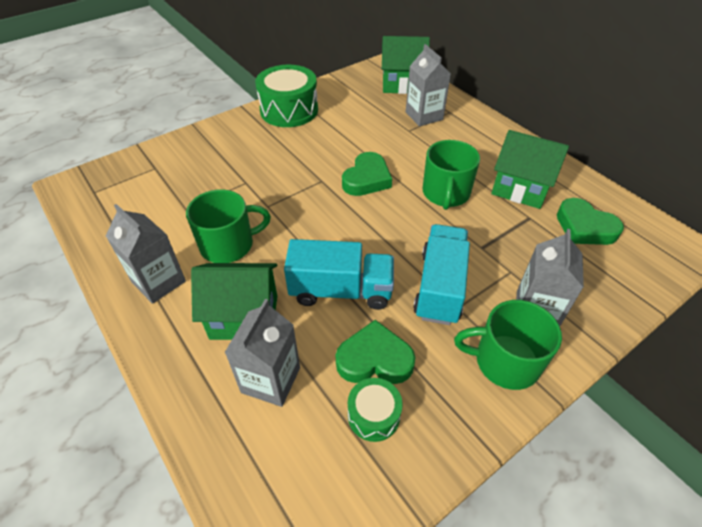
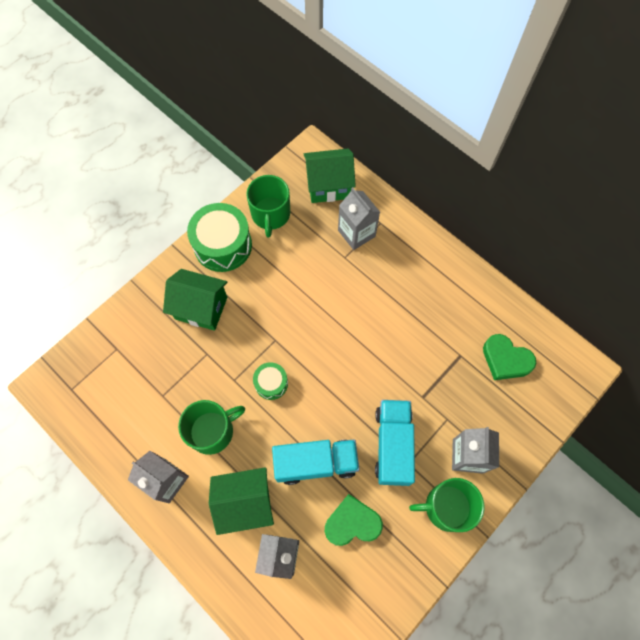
camera: 10 degrees left, 20 degrees up
green heart [342,152,392,196] -> none
green drum [348,378,403,442] -> green drum moved to [253,362,288,400]
green mug [423,140,480,210] -> green mug moved to [246,175,290,238]
green house [491,130,569,209] -> green house moved to [163,269,228,331]

